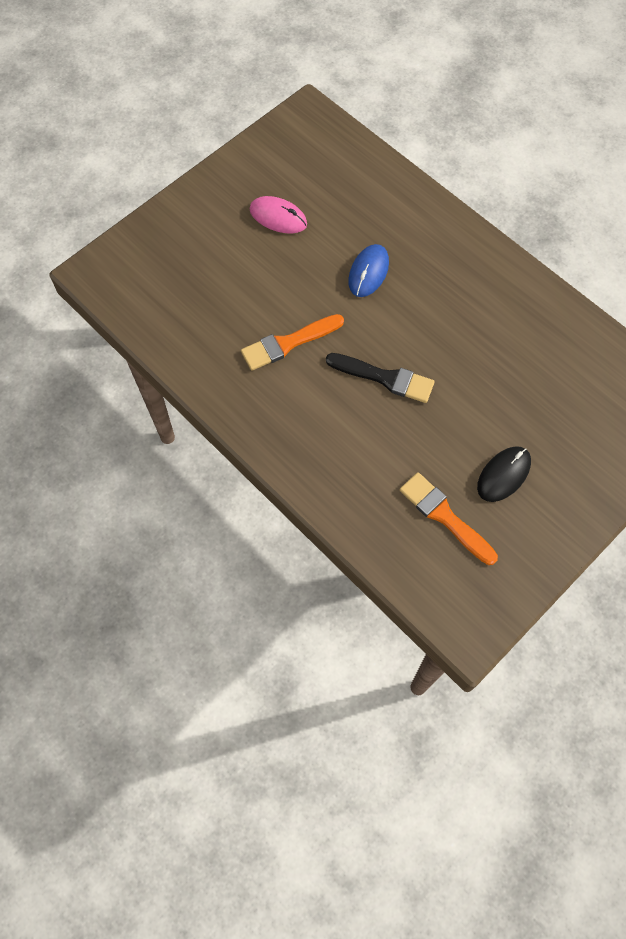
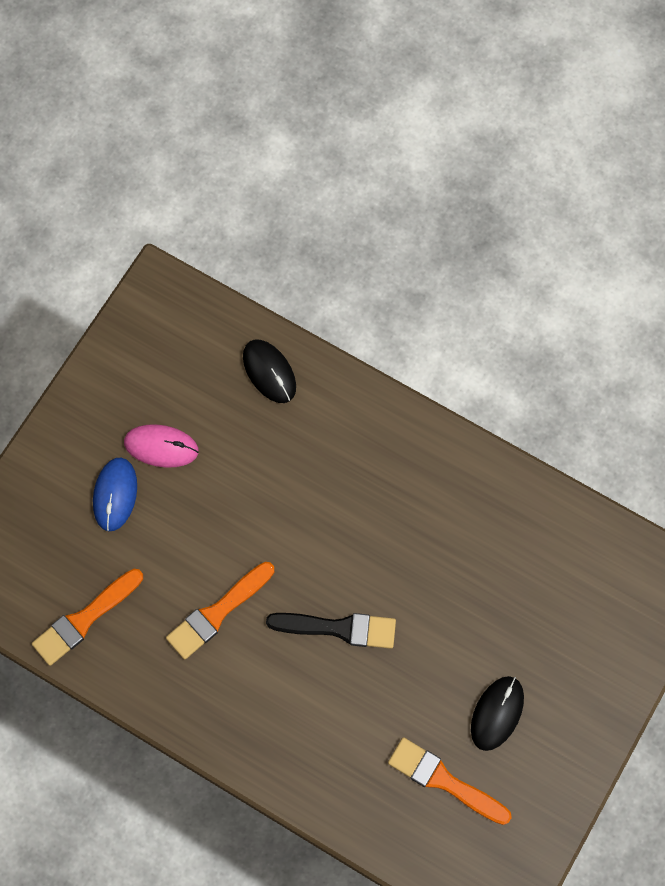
camera: 15 degrees left, 5 degrees up
blue mouse [348,244,389,297] -> blue mouse moved to [93,458,137,531]
none -> orange brush [32,569,143,666]
none -> black mouse [243,339,296,403]

